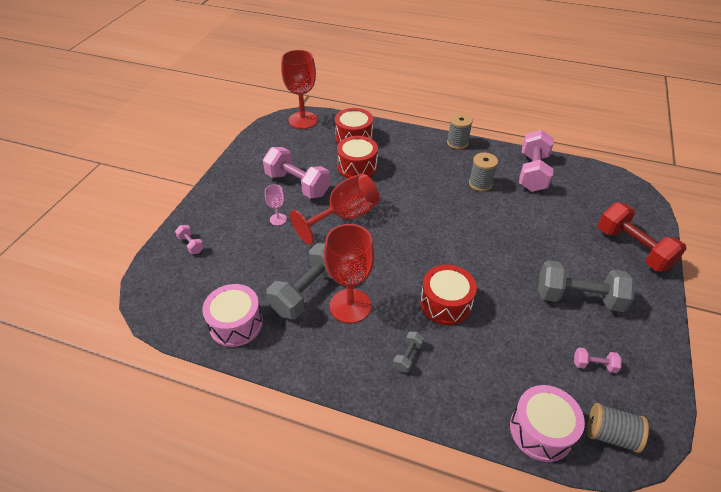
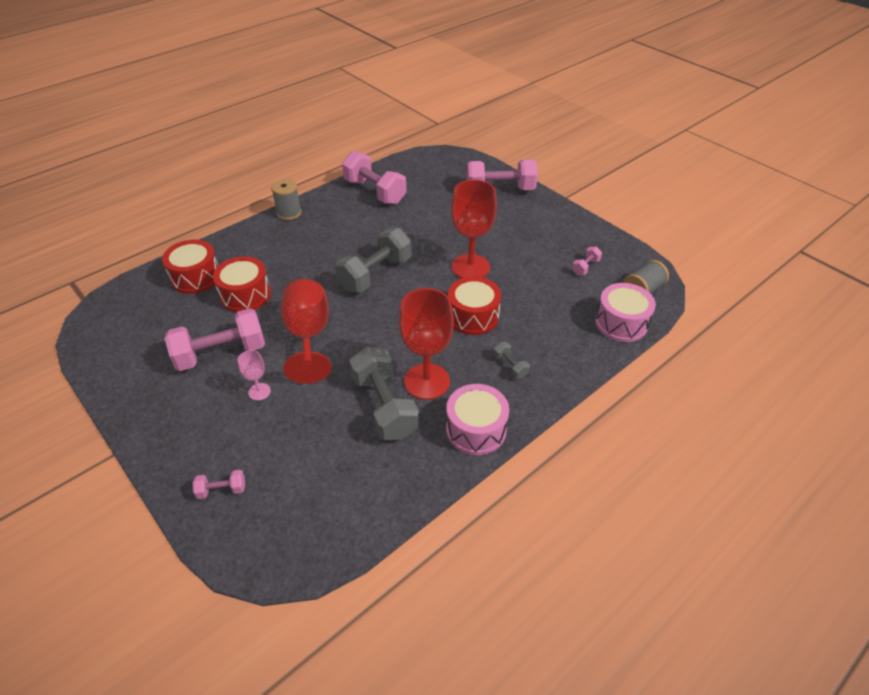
camera: 60 degrees left, 0 degrees up
pink drum [202,284,263,347] -> pink drum moved to [446,384,509,455]
red goblet [281,50,318,129] -> red goblet moved to [451,180,497,278]
grey spool [469,153,498,191] -> none
grey dumbbell [538,260,635,312] -> grey dumbbell moved to [335,228,412,293]
red dumbbell [598,202,687,271] -> pink dumbbell [466,160,538,190]

